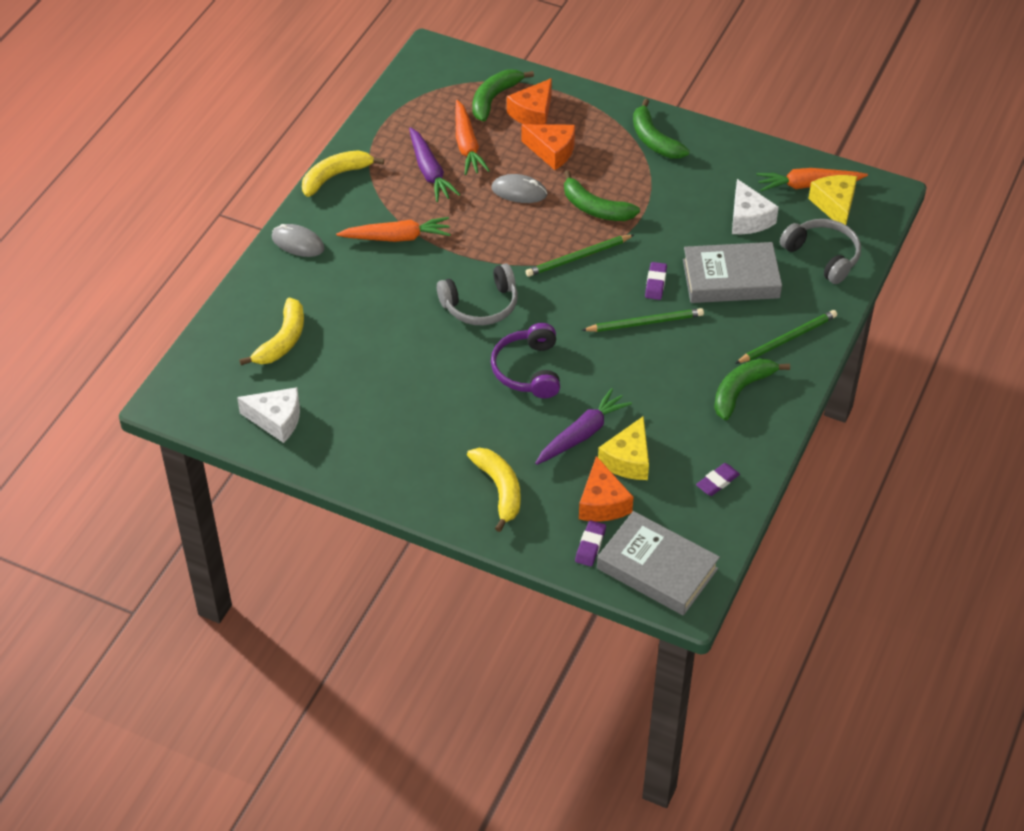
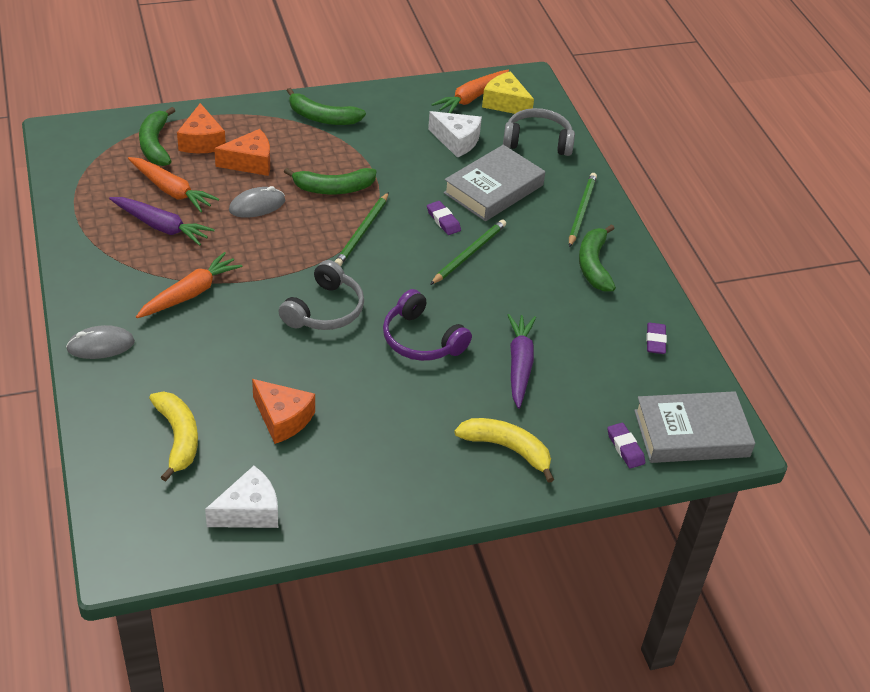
camera: 45 degrees left, 5 degrees down
yellow banana [302,150,384,197] -> none
orange cheese [579,456,633,521] -> orange cheese moved to [252,379,315,444]
yellow cheese [598,416,649,480] -> none

